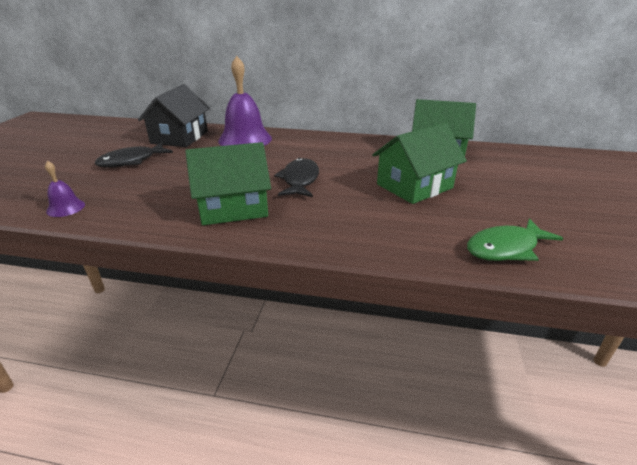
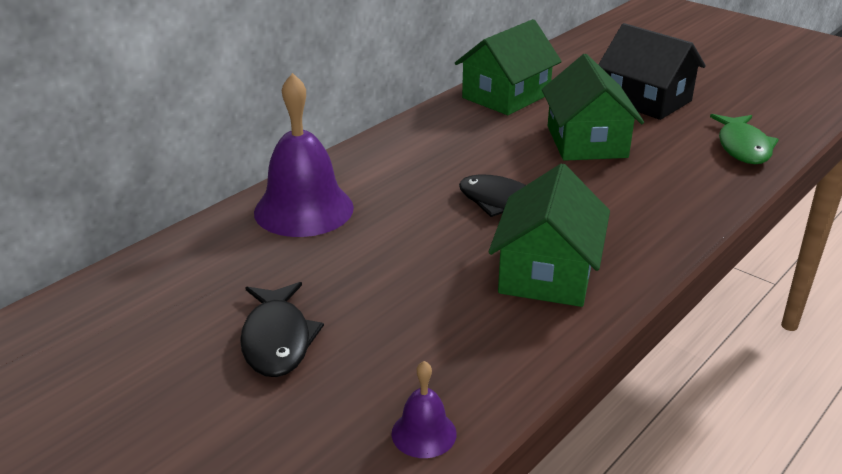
camera: 60 degrees left, 0 degrees up
black house [138,84,210,147] -> black house moved to [598,23,706,120]

